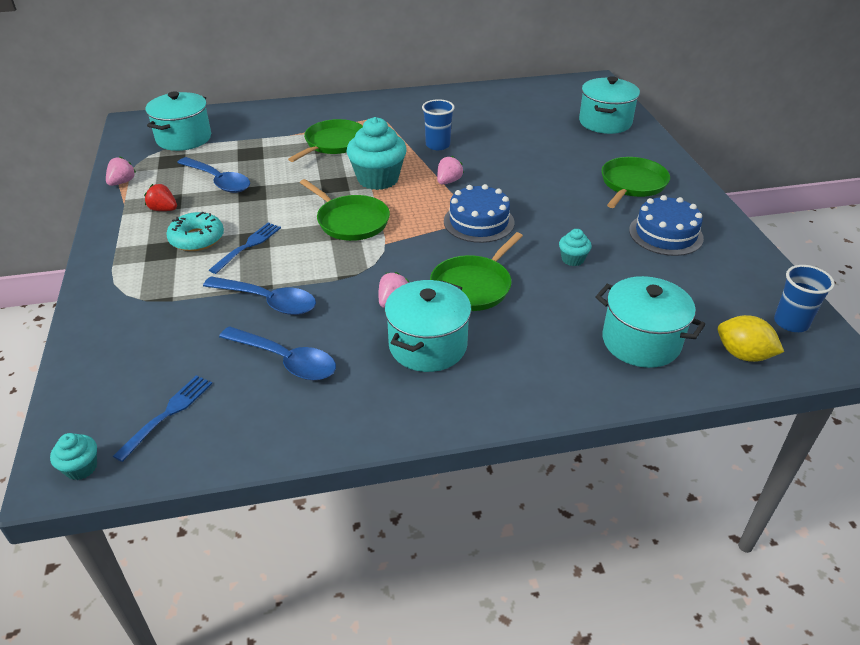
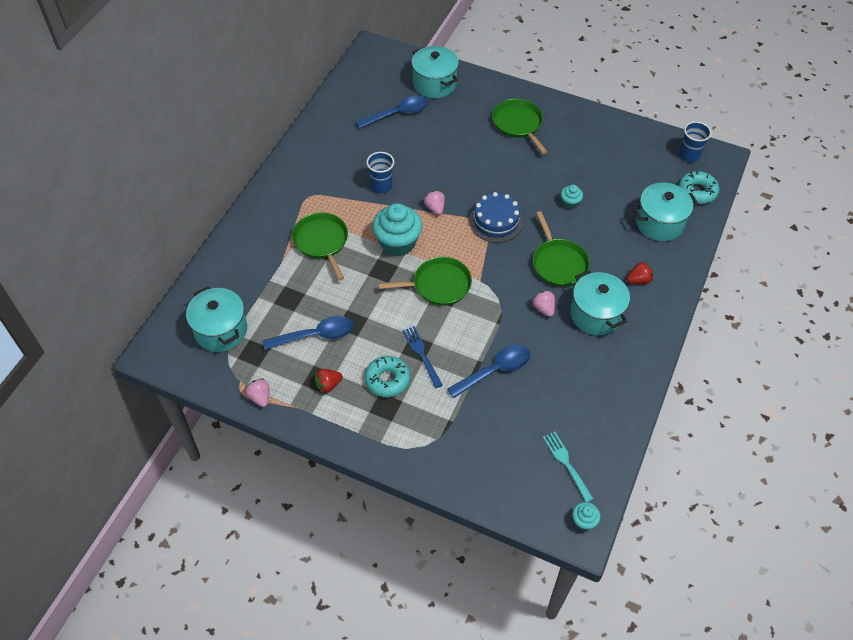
camera: 55 degrees left, 15 degrees up
blue fork [113,375,212,462] -> turquoise fork [543,432,594,502]
blue spoon [219,326,336,380] -> blue spoon moved to [356,95,429,129]
blue cake [629,195,704,256] -> none
yellow lemon [718,315,784,362] -> turquoise donut [679,171,719,204]
none -> red strawberry [627,262,653,284]

